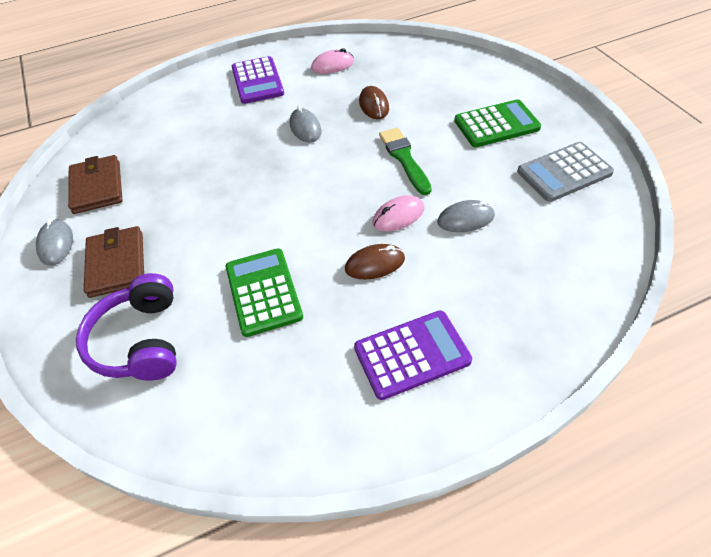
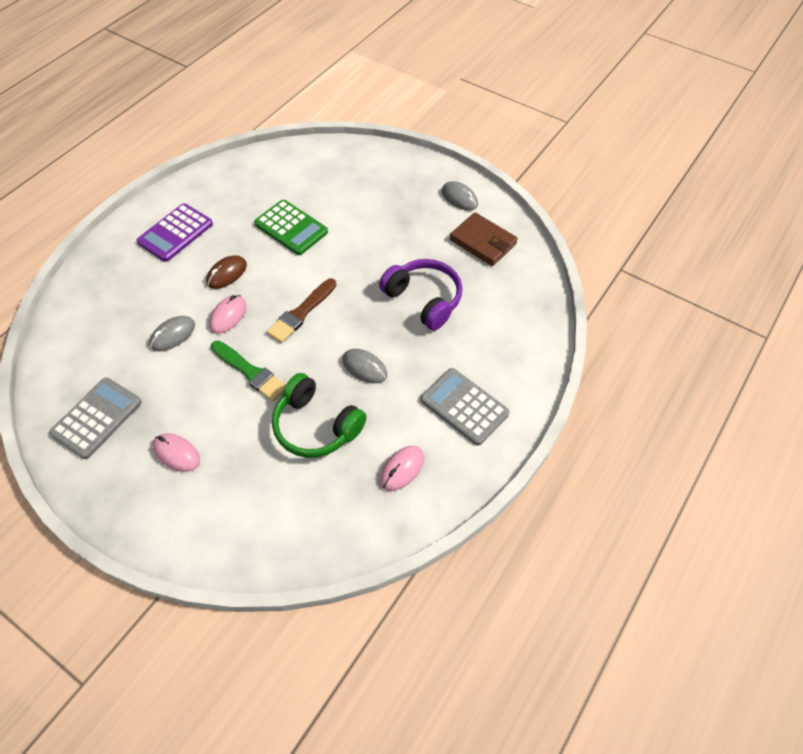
camera: 145 degrees right, 5 degrees up
purple headphones [76,273,177,381] -> purple headphones moved to [379,259,462,330]
brown wallet [84,226,144,298] -> none
purple calculator [232,56,284,104] -> grey calculator [421,368,510,445]
brown mouse [359,86,389,119] -> green headphones [272,373,367,458]
green calculator [454,99,541,147] -> pink mouse [153,433,200,472]
none -> brown brush [267,279,336,343]

